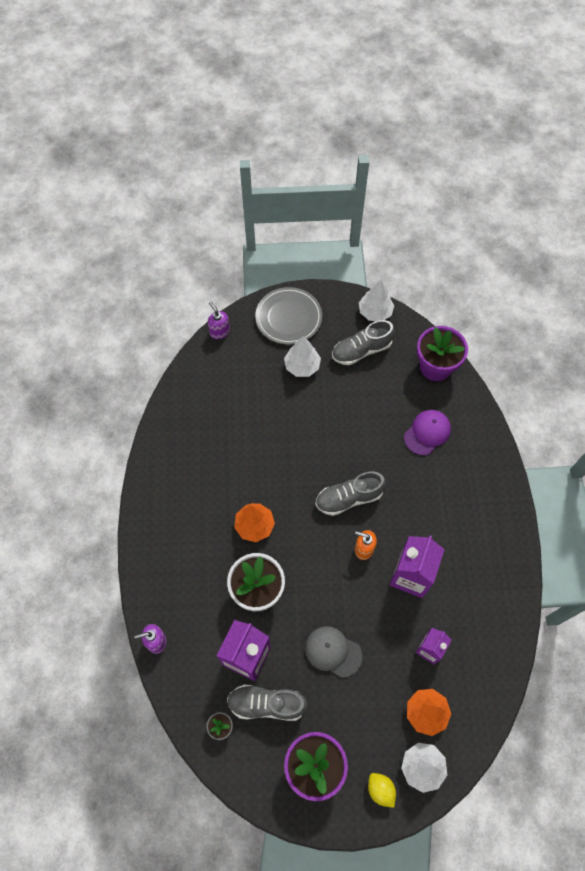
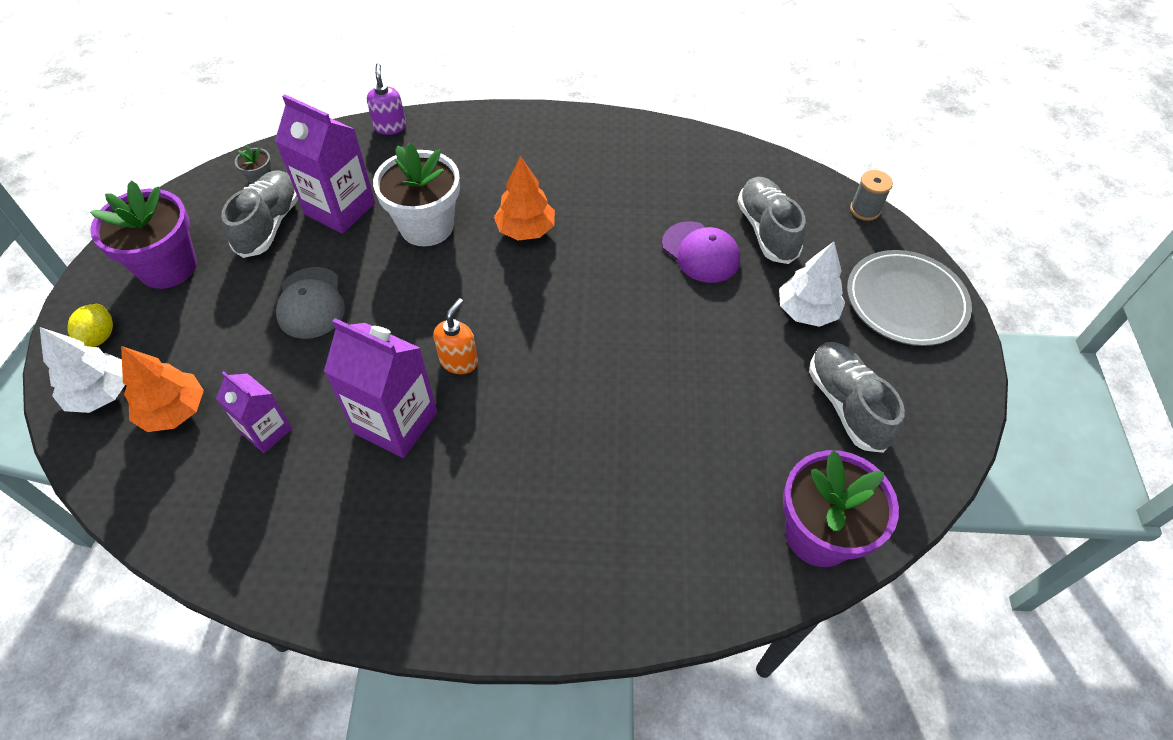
camera: 95 degrees right, 10 degrees down
purple soap dispenser [208,302,230,339] -> grey spool [850,170,893,221]
grey cap [305,626,362,678] -> grey cap turned 135 degrees clockwise [276,267,345,339]
grey shoe [315,472,386,516] -> grey shoe moved to [737,177,806,264]
white tree [359,280,394,321] -> none
yellow lemon [368,773,396,808] -> yellow lemon turned 60 degrees counterclockwise [67,304,113,347]
purple cap [404,410,451,455] -> purple cap moved to [662,221,740,283]

